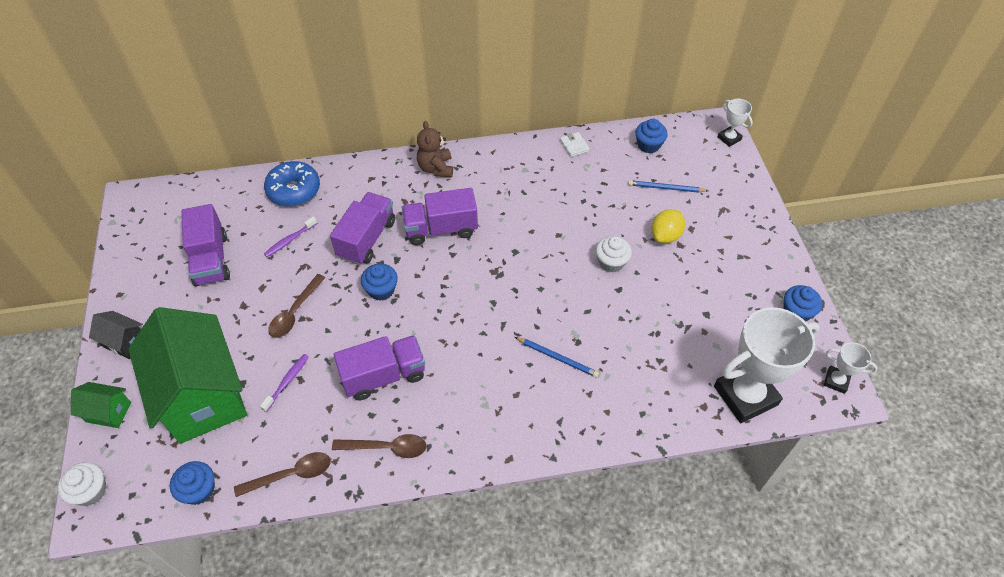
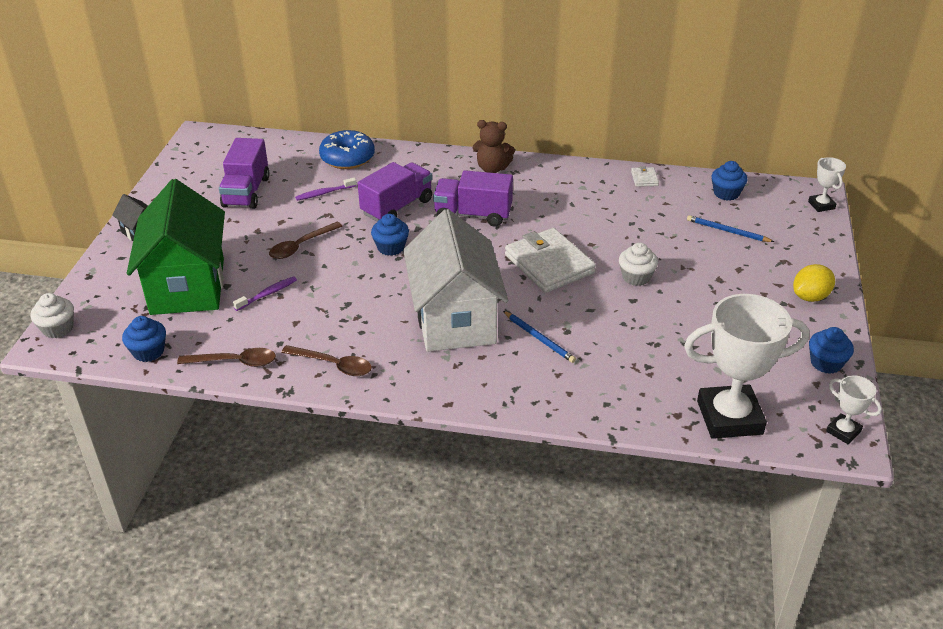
camera: 20 degrees right, 15 degrees down
green house [71,382,131,428] -> none
purple truck [334,335,425,400] -> none
brown teddy bear [417,121,453,177] -> brown teddy bear turned 90 degrees counterclockwise [473,120,515,173]
yellow lemon [651,209,685,243] -> yellow lemon moved to [793,264,835,302]
none -> white house [403,209,508,352]
none -> white wallet [505,228,596,293]

